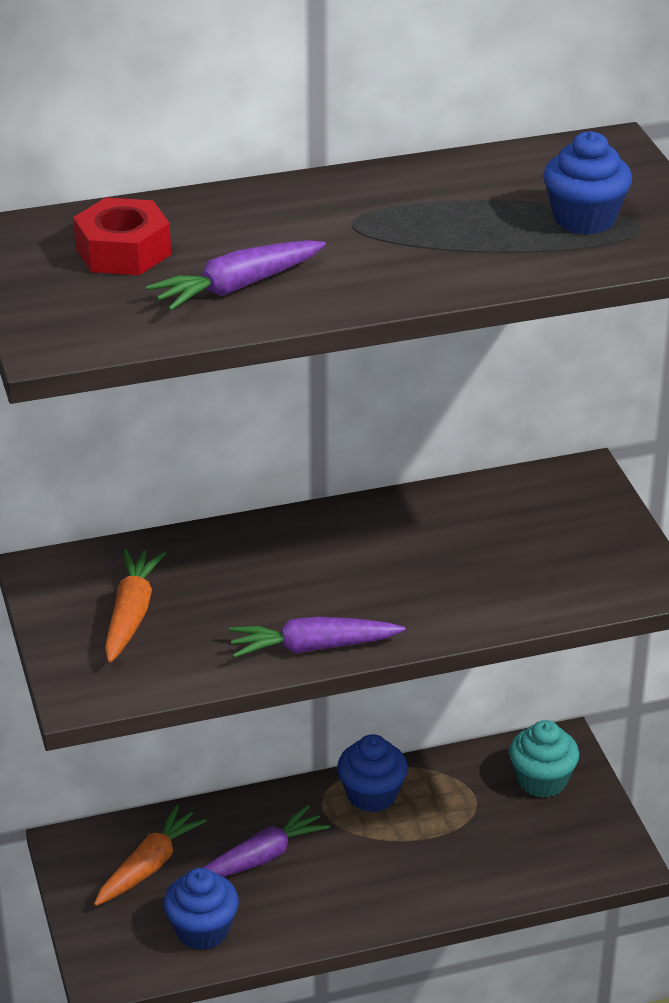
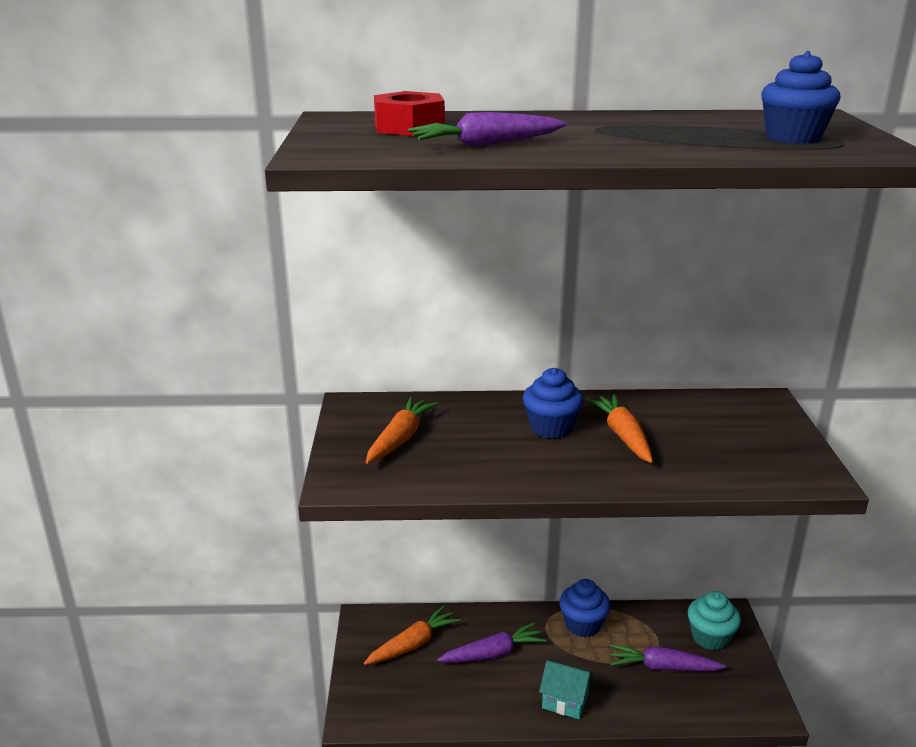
camera: 15 degrees right, 10 degrees down
blue cupcake [164,868,239,950] -> blue cupcake moved to [523,368,584,439]
purple carrot [229,616,405,658] -> purple carrot moved to [610,644,726,671]
none -> turquoise house [539,660,594,719]
none -> orange carrot [586,394,653,463]

